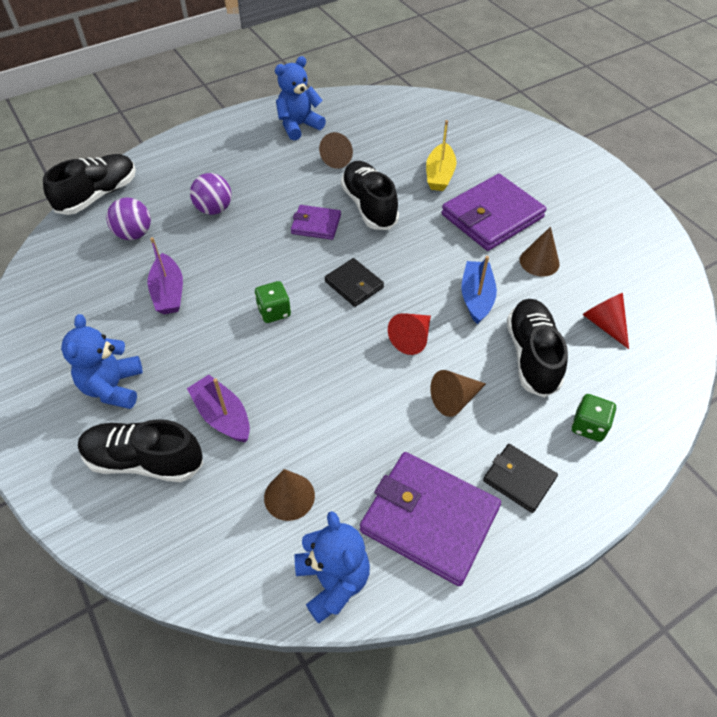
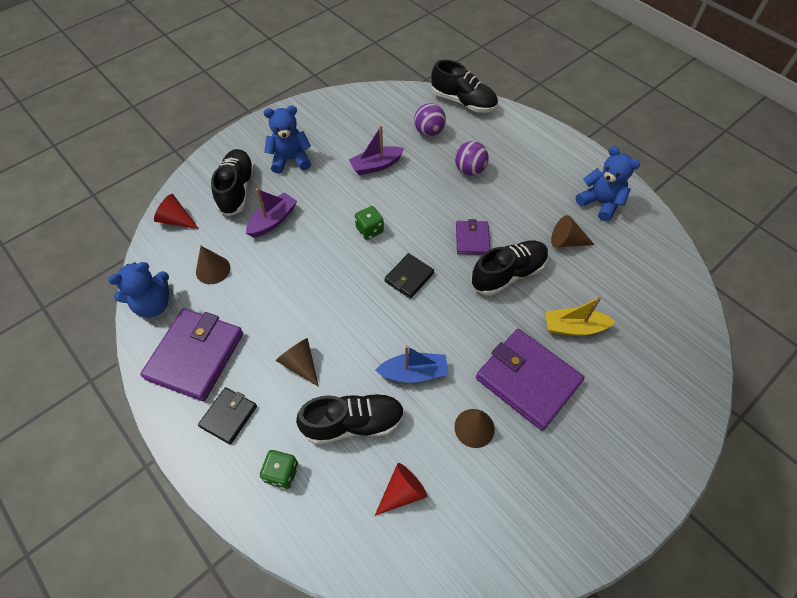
camera: 80 degrees right, 5 degrees up
red cone [388,313,431,355] -> red cone moved to [154,194,199,229]

